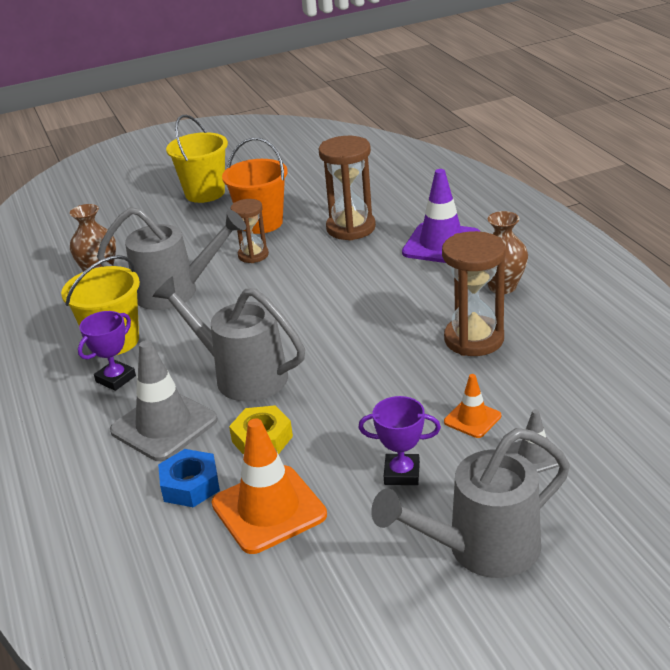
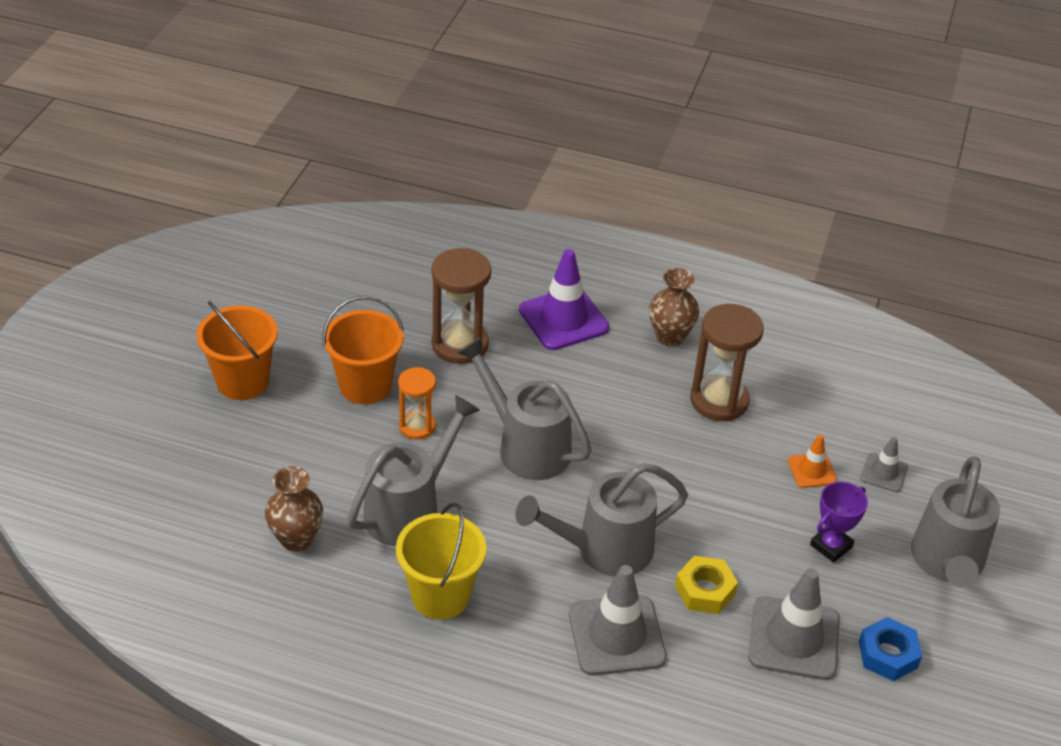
camera: 55 degrees left, 10 degrees up
purple trophy [78,311,136,391] -> none
blue nut [158,449,220,507] -> blue nut moved to [859,617,922,681]
yellow bucket [166,115,228,203] -> orange bucket [197,301,278,400]
orange traffic cone [212,418,327,554] -> grey traffic cone [748,568,840,680]
brown hourglass [231,199,269,263] -> orange hourglass [398,367,436,440]
none -> grey watering can [457,337,591,480]

